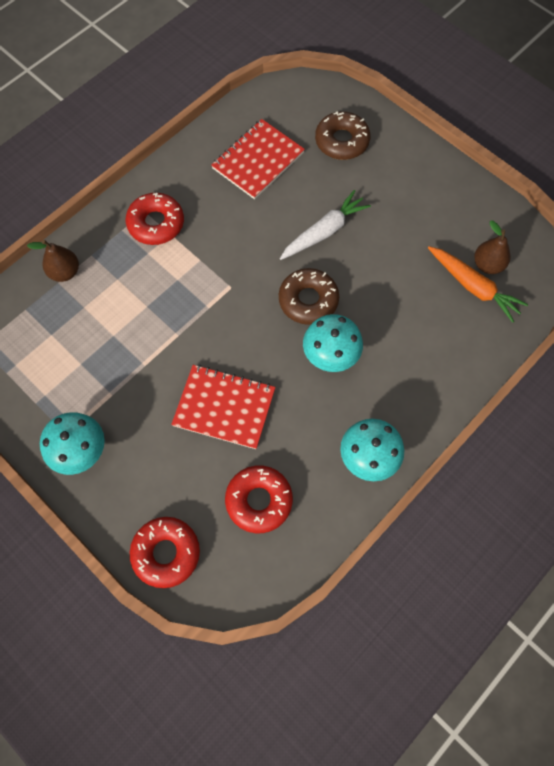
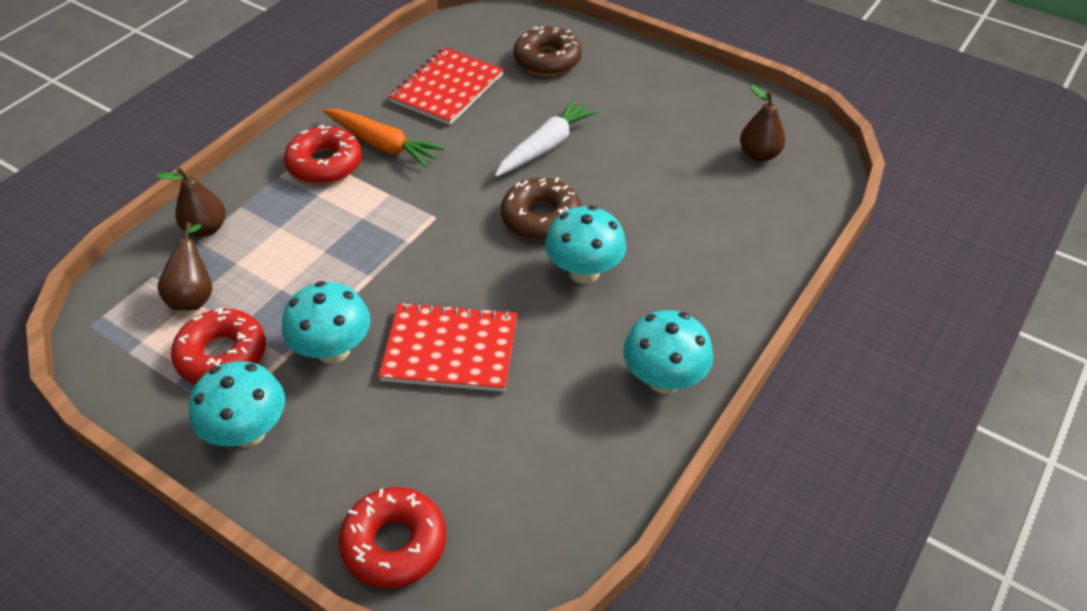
camera: 10 degrees left, 20 degrees down
red donut [225,465,293,533] -> red donut moved to [171,308,266,384]
orange carrot [428,246,528,323] -> orange carrot moved to [323,109,445,168]
none -> brown pear [158,222,212,310]
none -> turquoise mushroom [282,281,370,364]

